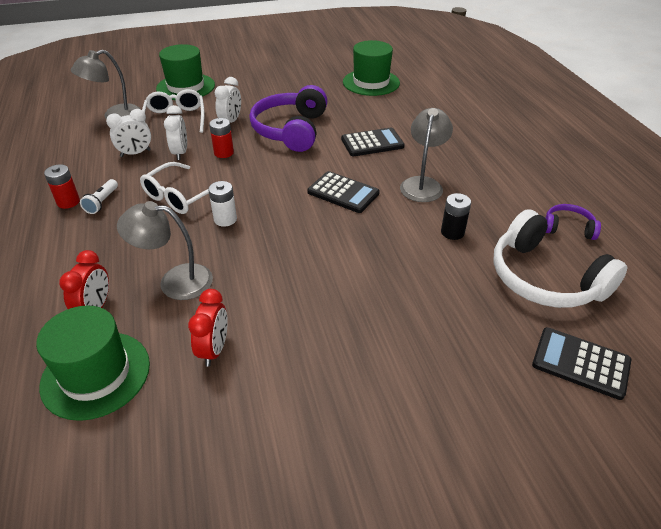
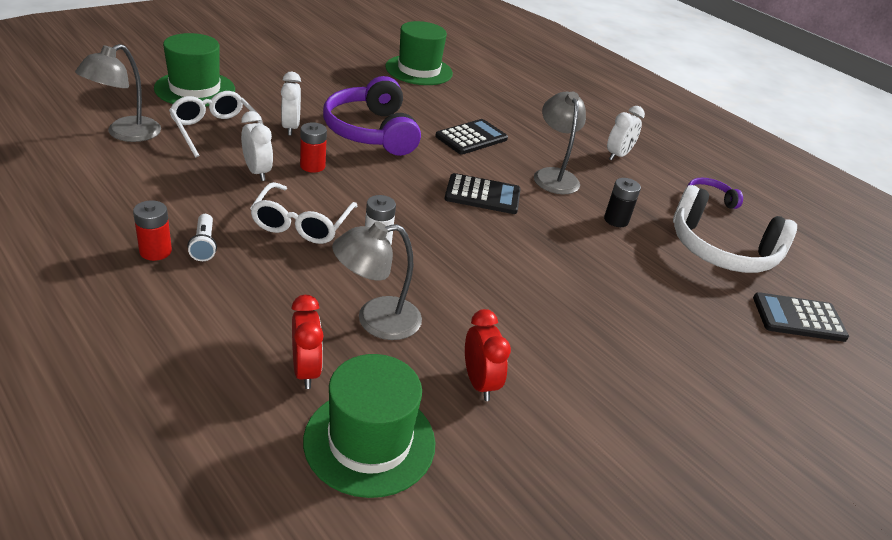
camera: 30 degrees left, 5 degrees down
white clock [106,109,151,157] -> white clock moved to [607,106,645,160]

